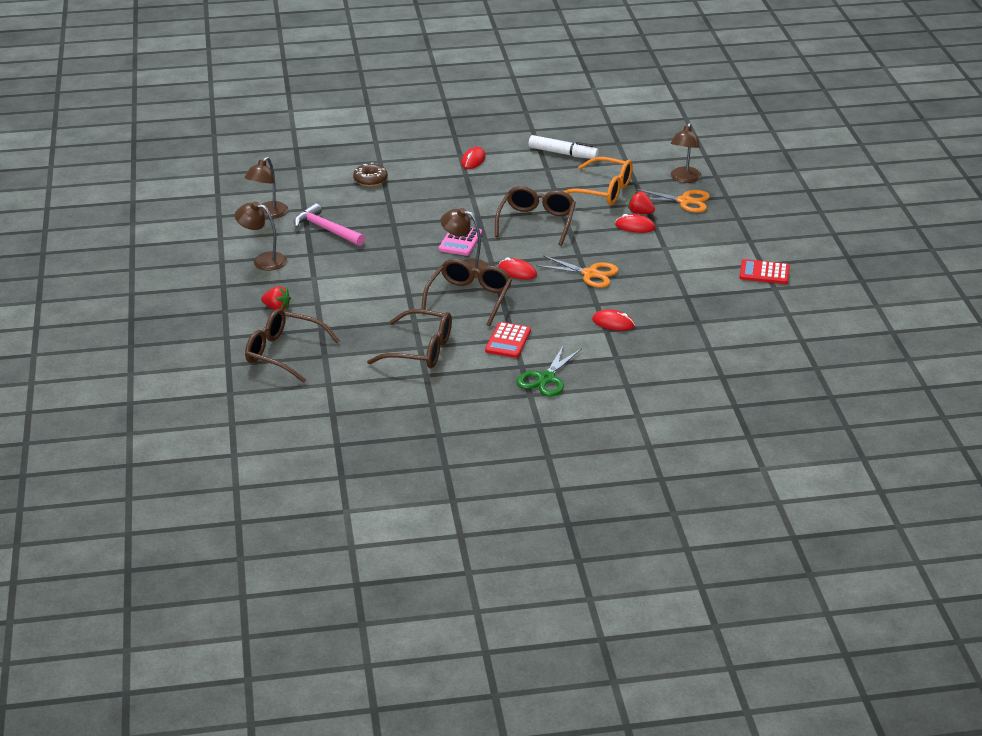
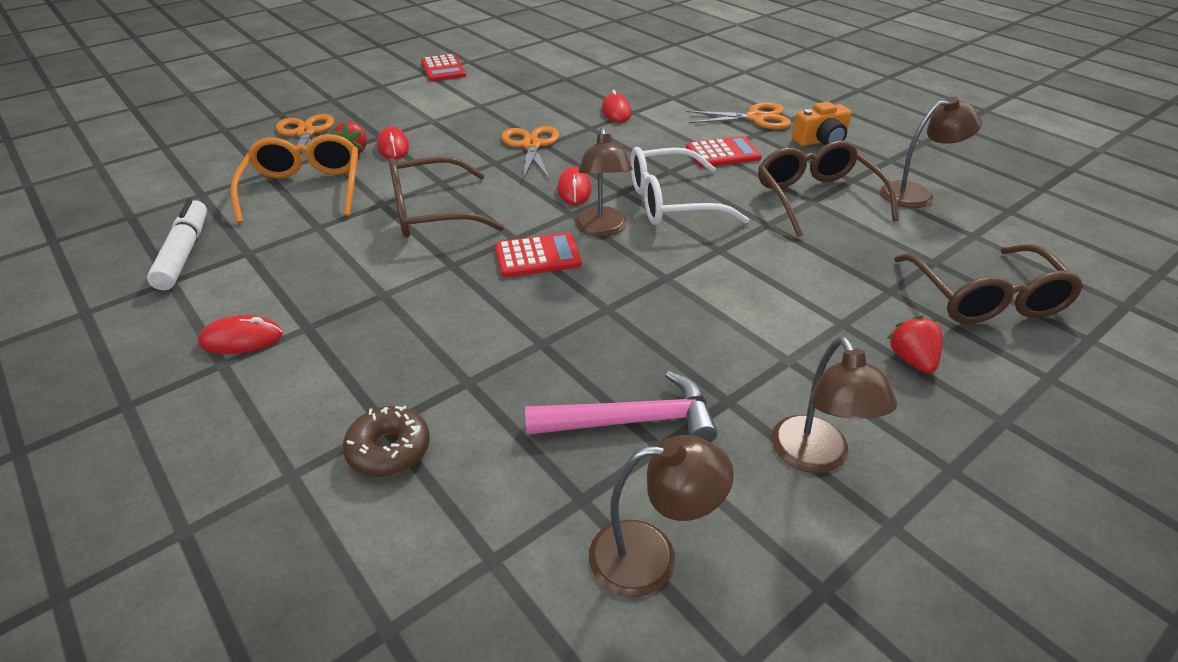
camera: 120 degrees left, 5 degrees up
pink hammer [294,203,365,246] -> pink hammer turned 105 degrees counterclockwise [525,371,718,442]
brown glasses [421,259,512,326] -> white glasses [631,147,749,225]
pink calculator [439,227,482,256] -> red calculator [495,232,582,277]
green scissors [517,345,582,396] -> orange scissors [686,102,791,129]
brown lamp [671,123,702,183] -> brown lamp moved to [880,96,982,208]
none -> orange camera [792,101,852,146]

